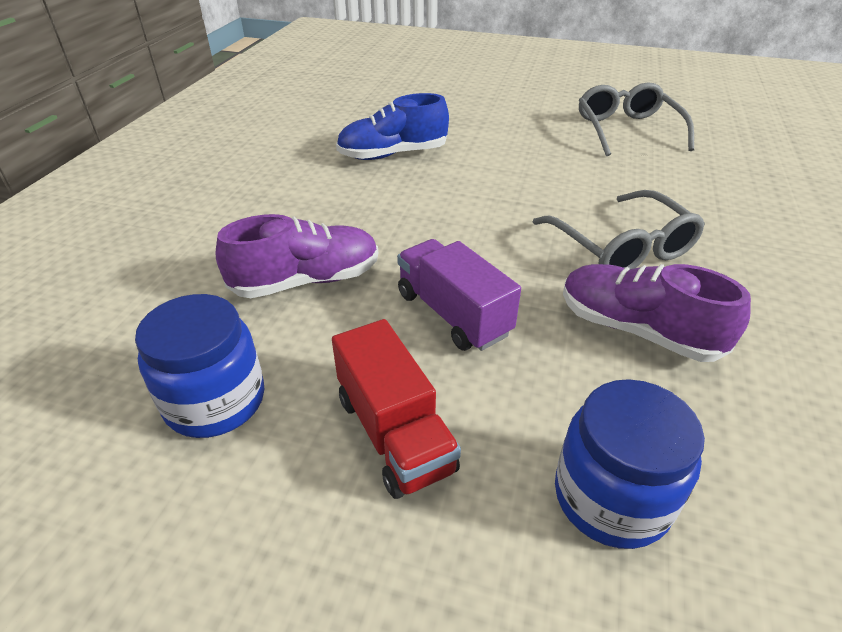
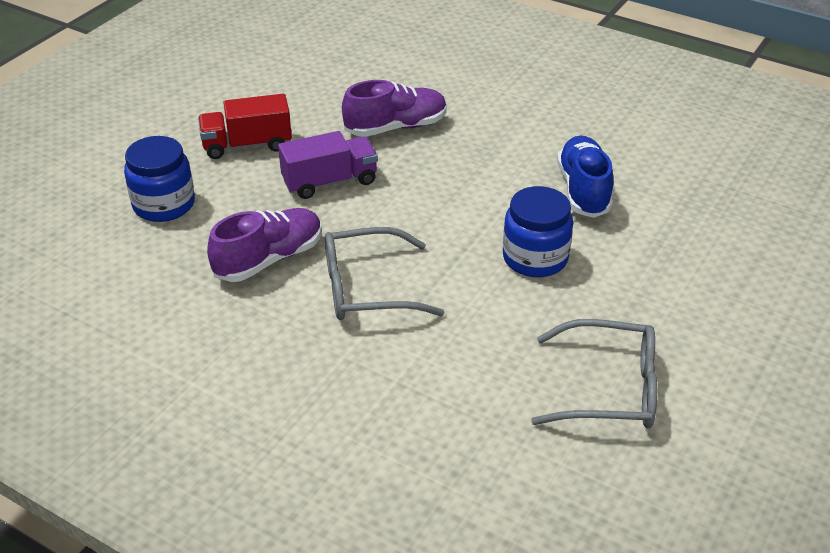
camera: 105 degrees right, 0 degrees up
blue jar [135,294,264,438] -> blue jar moved to [503,186,573,277]
purple shoe [215,214,378,298] -> purple shoe turned 105 degrees counterclockwise [342,80,447,137]

